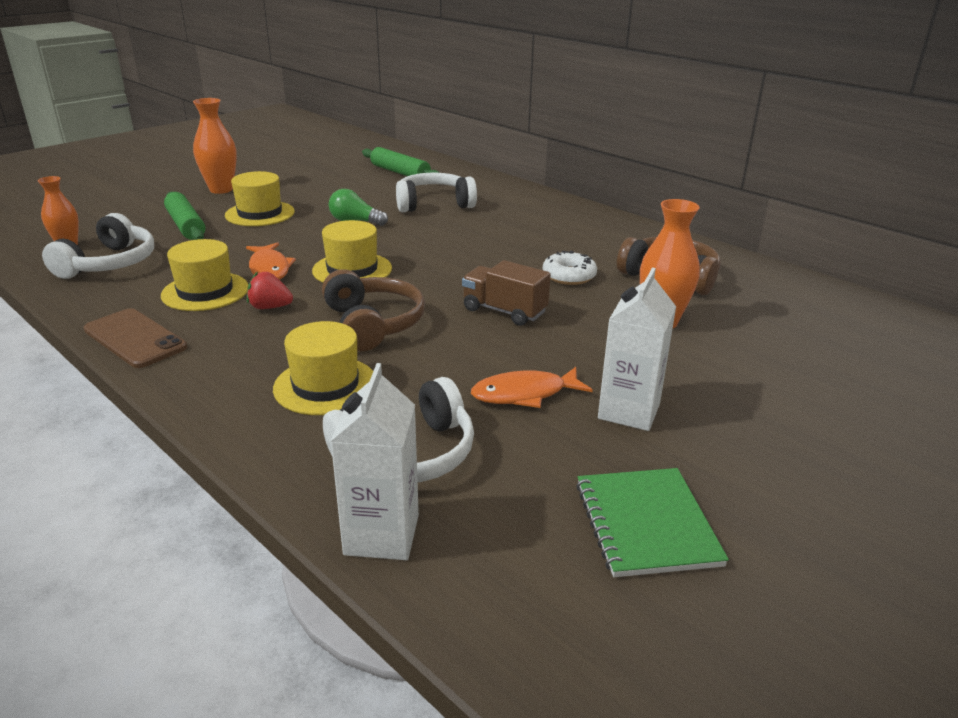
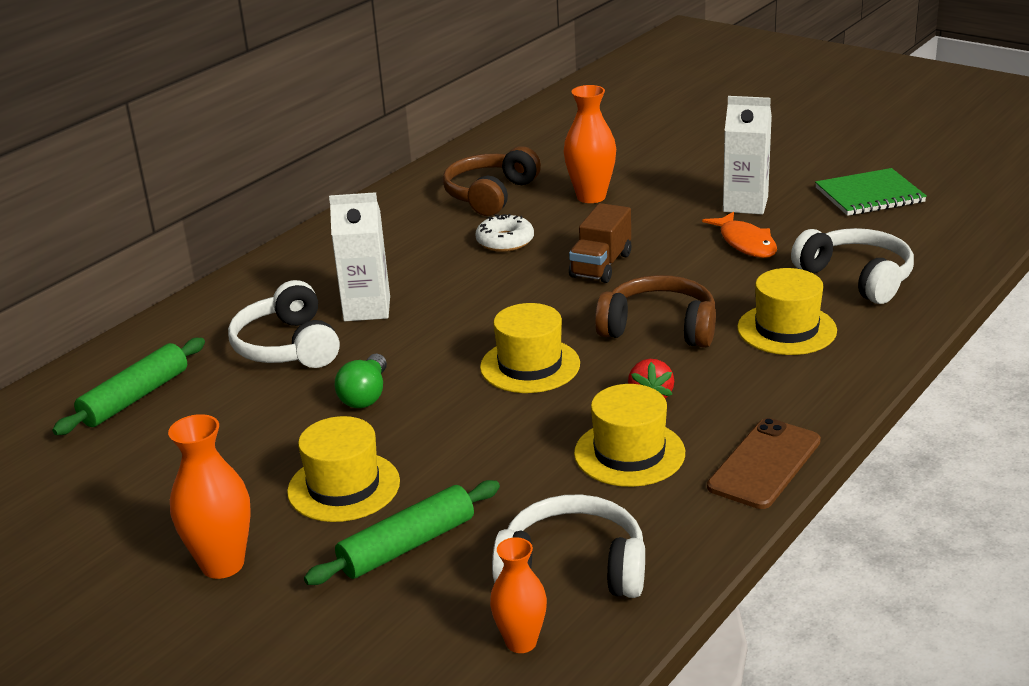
camera: 95 degrees left, 0 degrees up
orange fish [246,242,296,280] -> none
brown headphones [322,269,425,351] -> brown headphones turned 45 degrees clockwise [595,275,716,348]
white carton [330,363,419,560] -> white carton moved to [329,192,390,321]

